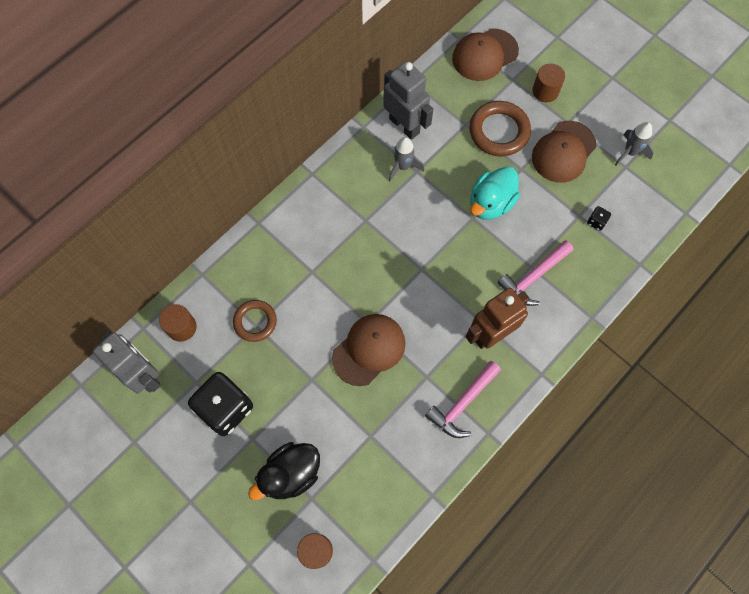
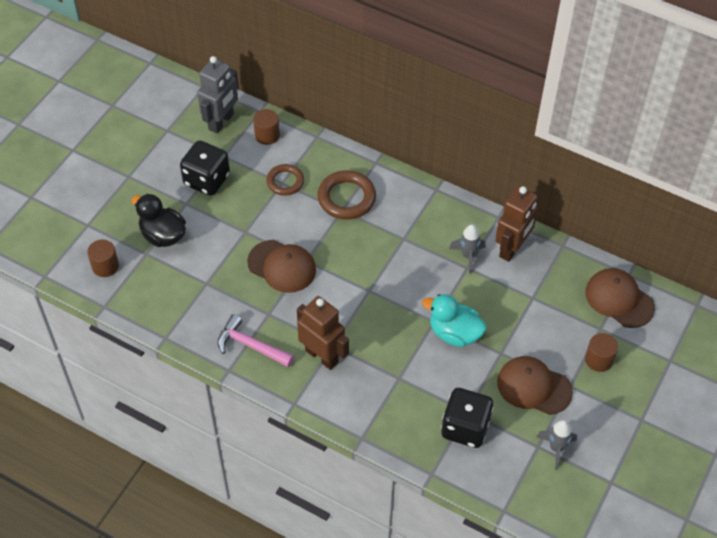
camera: 75 degrees right, 15 degrees down
grey robot [383,61,433,140] -> brown robot [495,186,538,262]
brown ring [469,101,531,156] -> brown ring moved to [317,170,376,220]
pink hammer [497,240,574,306] -> none
black dice [587,206,611,231] -> black dice [441,388,494,448], size x2.49

